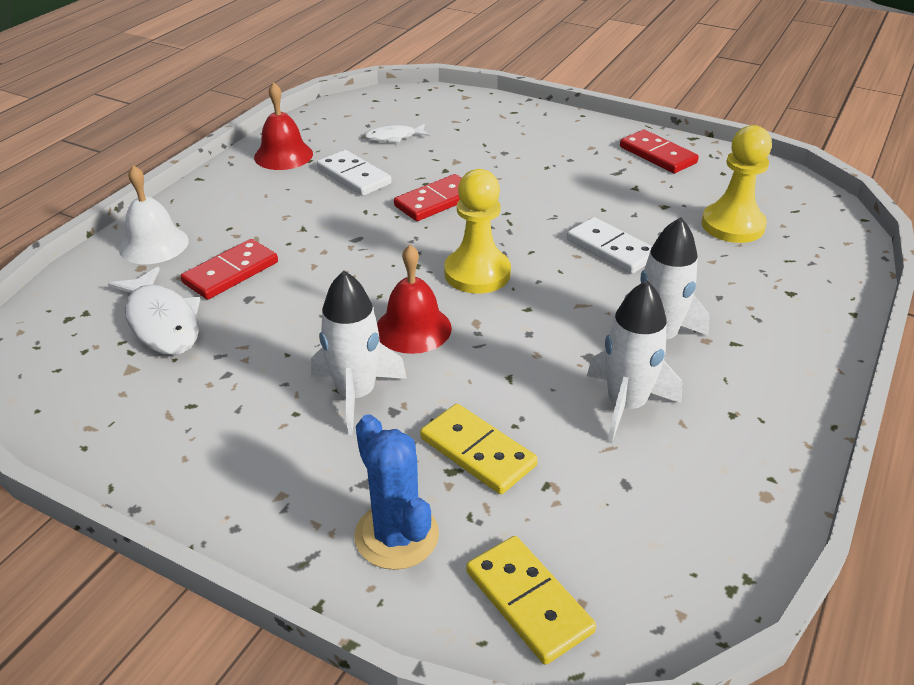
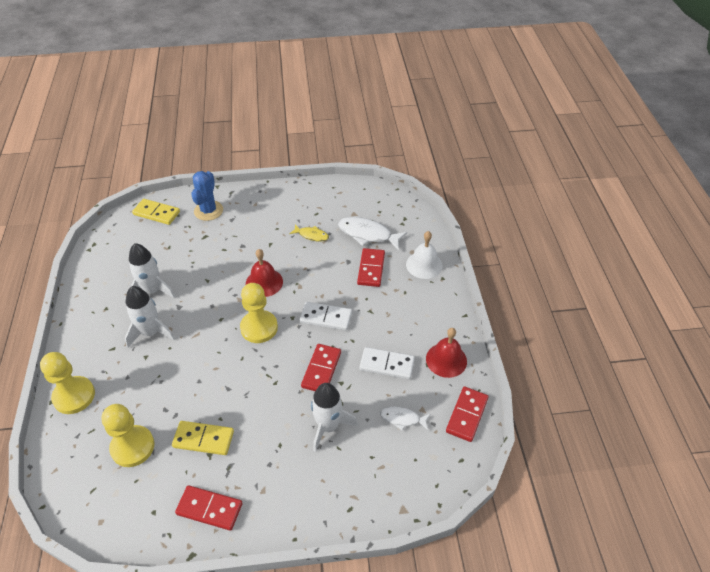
camera: 145 degrees right, 10 degrees up
white rocket [311,271,407,435] -> white rocket moved to [311,383,358,452]
blue cactus [354,414,439,570] -> blue cactus turned 75 degrees clockwise [191,171,223,221]
white fish [364,124,430,143] -> white fish turned 120 degrees counterclockwise [380,407,430,431]
yellow domino [420,404,538,494] -> yellow domino moved to [172,421,234,455]
white domino [567,217,652,274] -> white domino moved to [300,302,352,331]
none -> yellow pawn [40,352,95,414]
none -> yellow fish [289,224,329,242]
none -> red domino [446,387,489,442]

